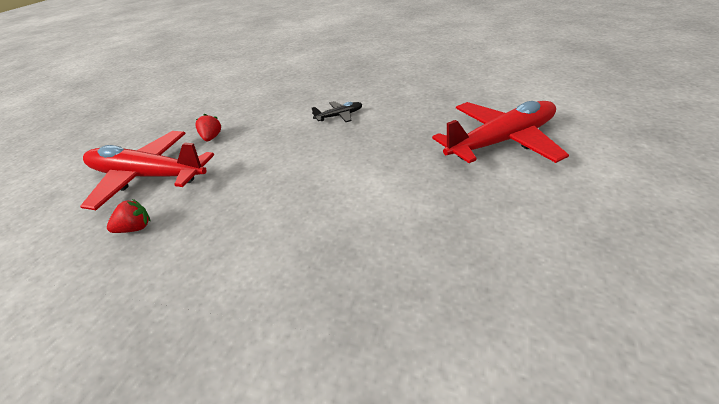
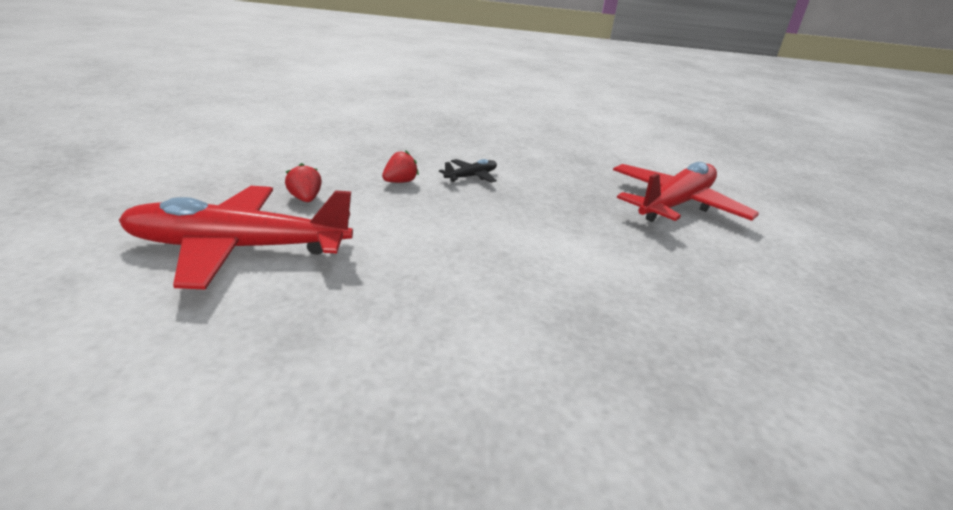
camera: 25 degrees left, 10 degrees down
red strawberry [107,199,150,233] -> red strawberry moved to [382,150,419,183]

